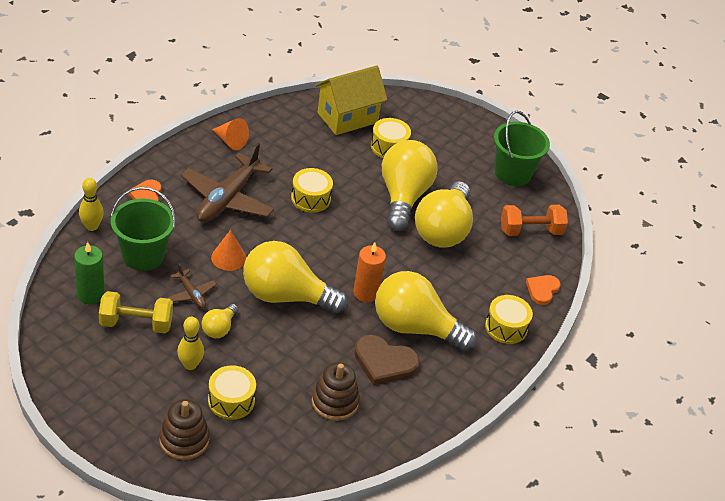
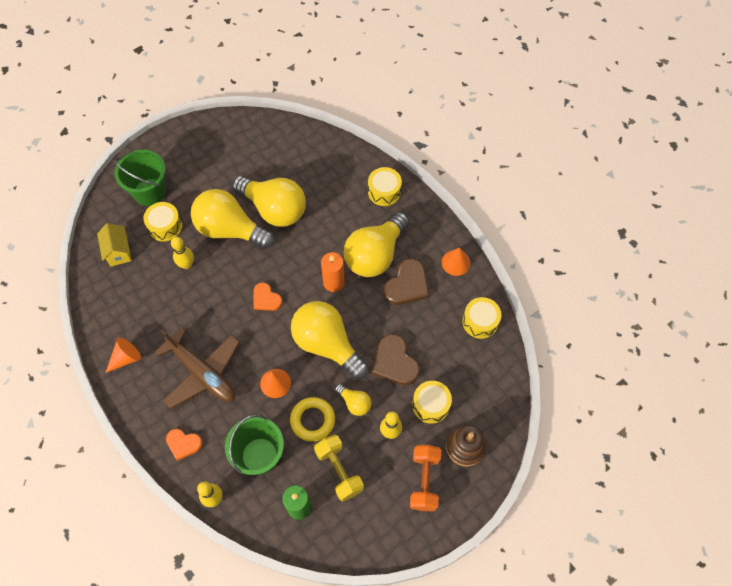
camera: 70 degrees left, 20 degrees up
yellow dumbbell [99,291,173,333] -> yellow dumbbell turned 45 degrees counterclockwise [314,435,364,501]
brown plane [167,264,217,309] -> yellow ring [290,397,335,442]
yellow light bulb [243,241,348,313] -> yellow light bulb turned 105 degrees clockwise [291,301,369,379]
yellow drum [291,168,333,213] -> yellow drum moved to [462,297,501,339]
brown stacking toy [312,362,360,421] -> none
yellow house [315,65,387,135] -> yellow house [97,223,132,266], size x0.61
green bucket [494,111,550,186] -> green bucket moved to [114,150,166,206]
orange dumbbell [501,205,568,236] -> orange dumbbell moved to [410,445,441,511]
orange heart [526,275,561,305] -> orange heart moved to [253,282,282,311]
none -> yellow bowling pin [171,237,194,269]
none -> brown heart [372,334,420,385]
none -> orange cone [442,247,470,276]

